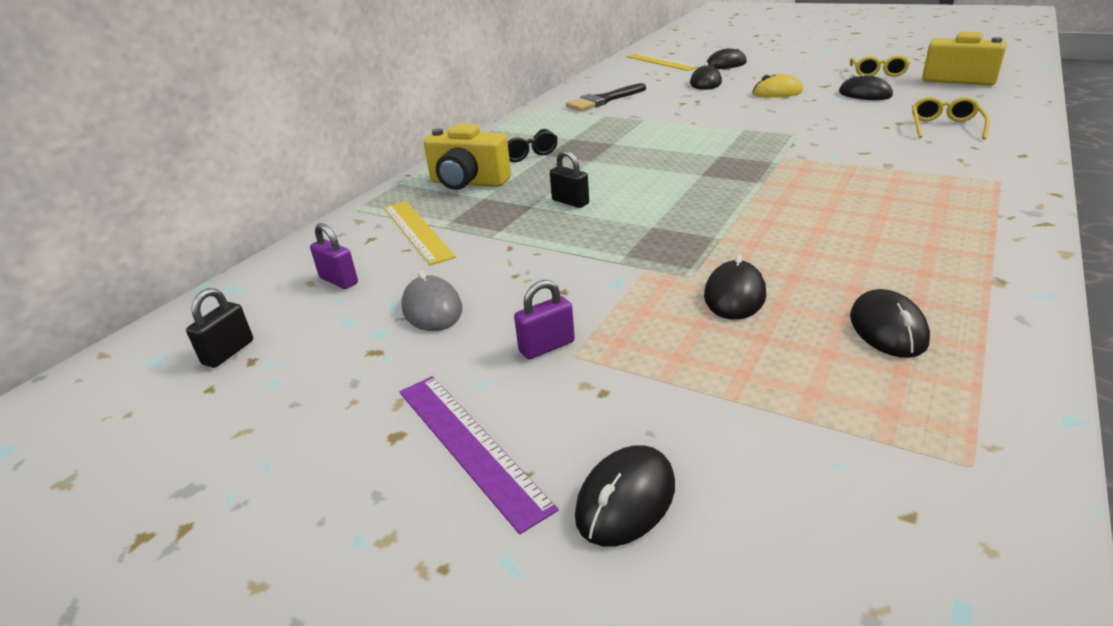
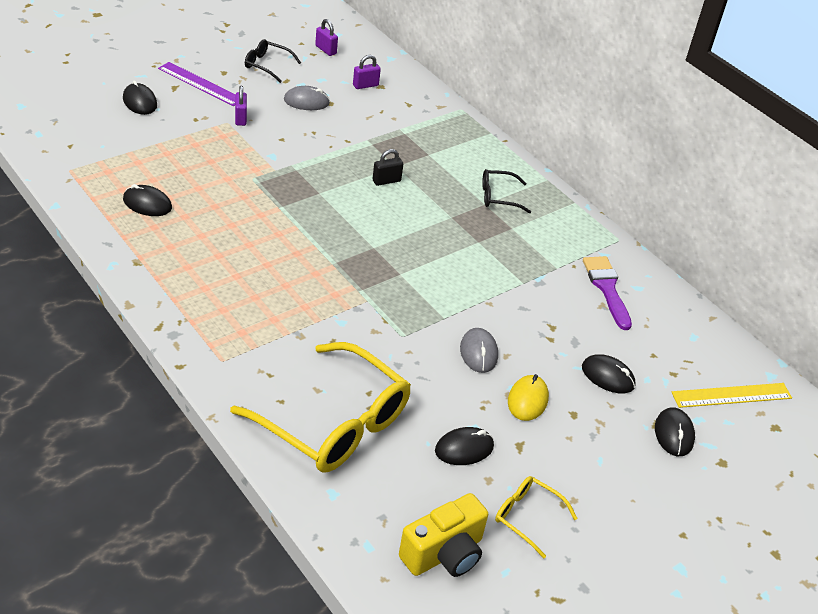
camera: 105 degrees right, 10 degrees up
black padlock [186,288,253,368] -> purple padlock [315,19,338,56]
yellow ruler [384,201,456,265] -> none
purple ruler [400,376,558,534] -> purple ruler turned 45 degrees clockwise [158,62,235,107]
yellow camera [424,124,511,190] -> none
black brush [566,83,646,111] -> purple brush [583,256,632,330]
black mouse [704,255,766,320] -> none
yellow glasses [912,97,990,139] -> yellow glasses [230,342,411,472], size x2.16
none -> black glasses [245,39,301,83]
none -> grey mouse [460,328,498,373]

